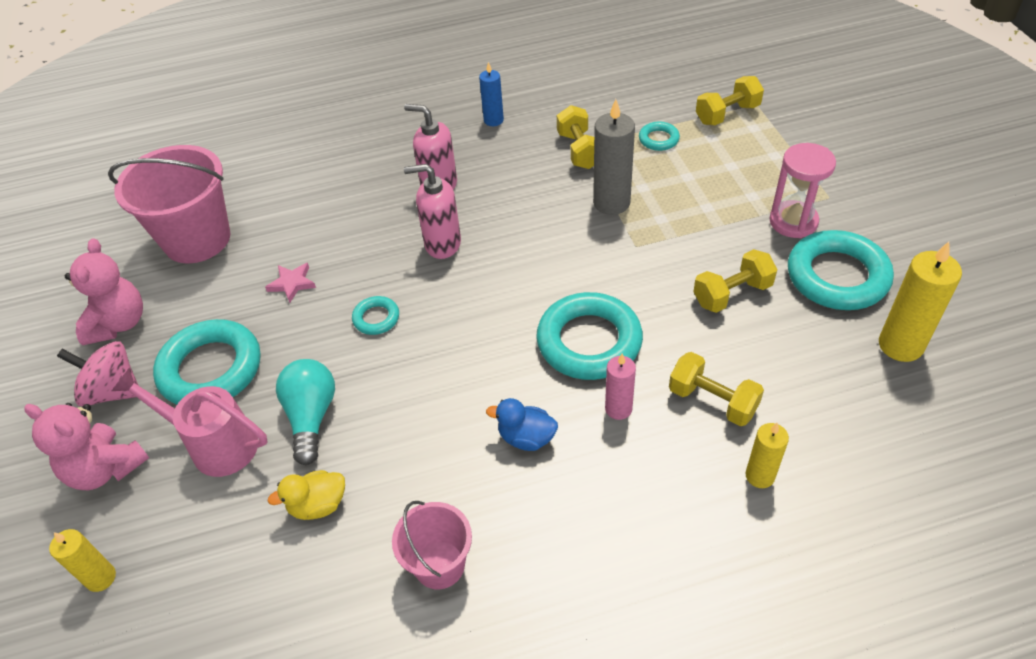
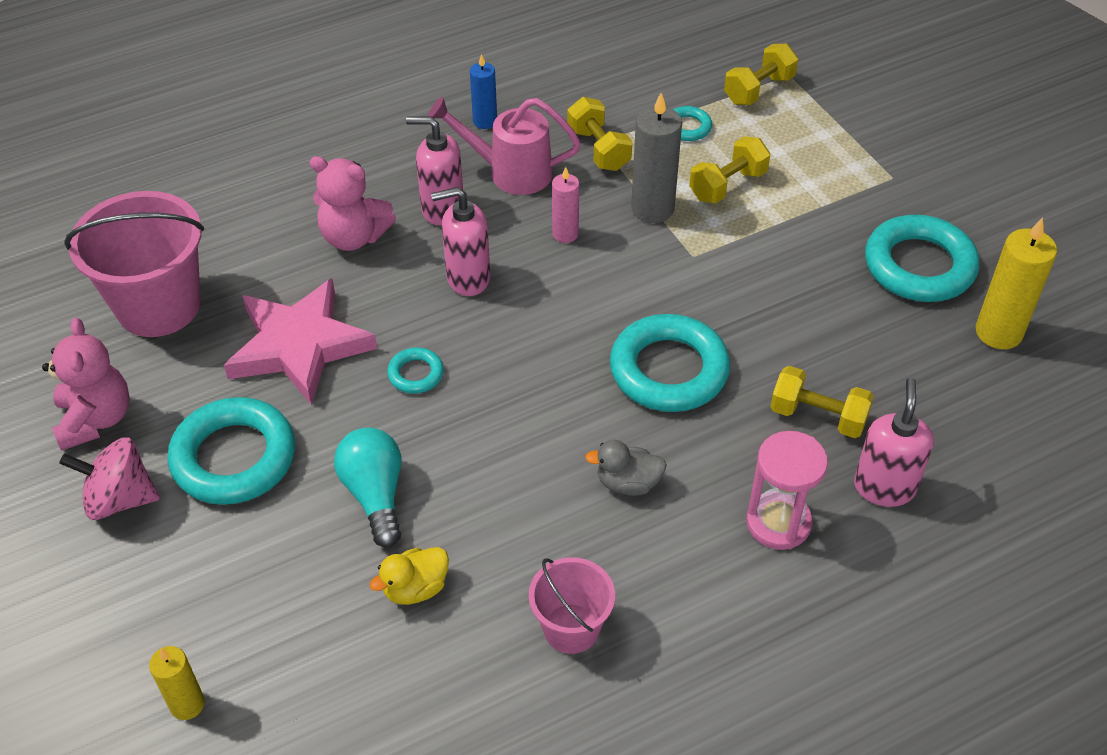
camera: 15 degrees left, 0 degrees up
pink teddy bear [25,403,149,490] -> pink teddy bear moved to [310,156,396,251]
pink watering can [111,369,267,477] -> pink watering can moved to [428,97,581,195]
pink star [265,263,316,303] -> pink star [224,278,377,405], size x2.50
blue duck [486,398,558,451] -> grey duck [585,440,667,496]
pink candle [605,354,636,420] -> pink candle moved to [552,167,579,243]
yellow dumbbell [693,249,778,313] -> yellow dumbbell moved to [689,137,771,203]
yellow candle [745,423,789,488] -> pink soap dispenser [854,378,934,507]
pink hourglass [769,143,836,238] -> pink hourglass moved to [746,431,828,550]

